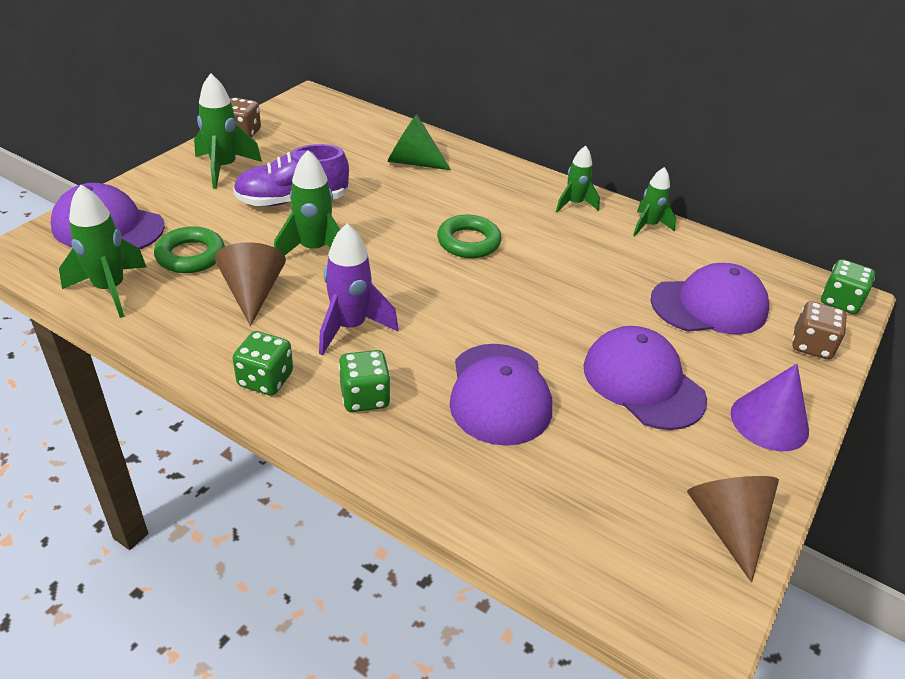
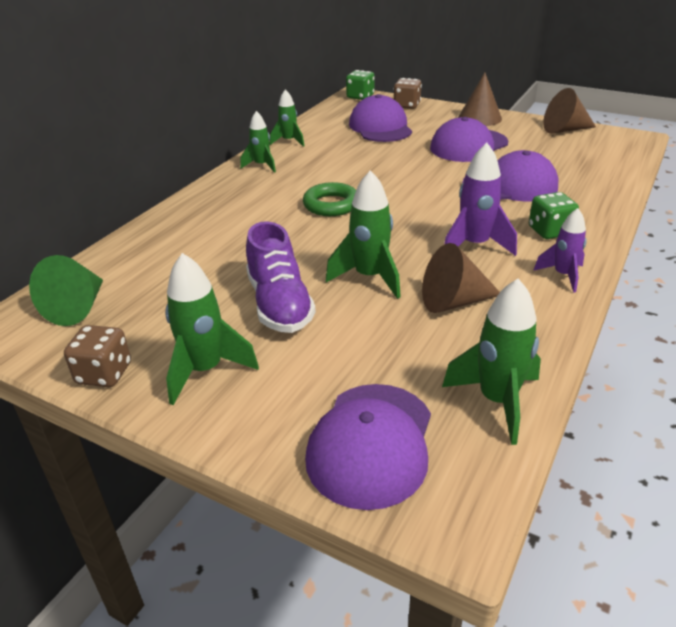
camera: 90 degrees left, 5 degrees down
green ring [154,226,225,273] -> none
green dice [233,331,293,396] -> purple rocket [533,208,587,293]
green cone [388,114,451,170] -> green cone moved to [29,255,103,326]
purple cone [731,364,809,451] -> brown cone [458,72,502,126]

